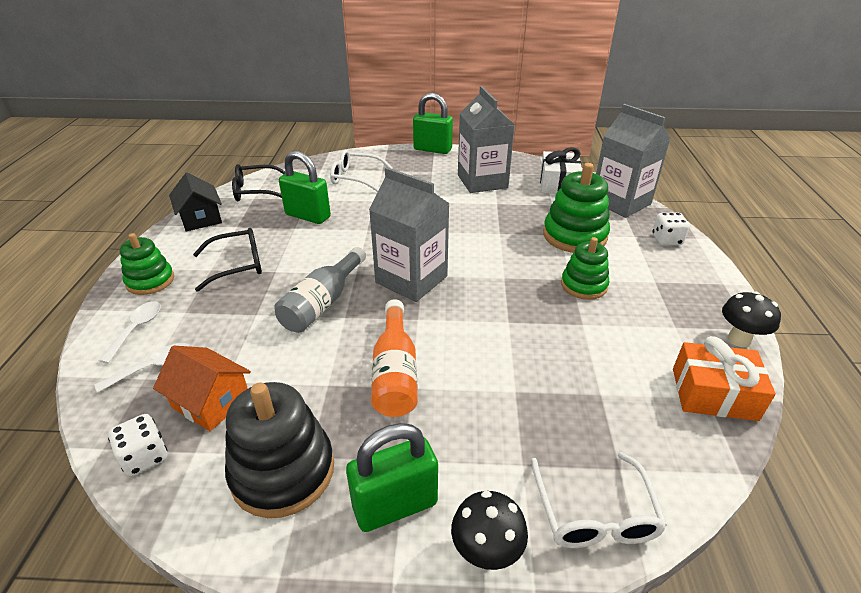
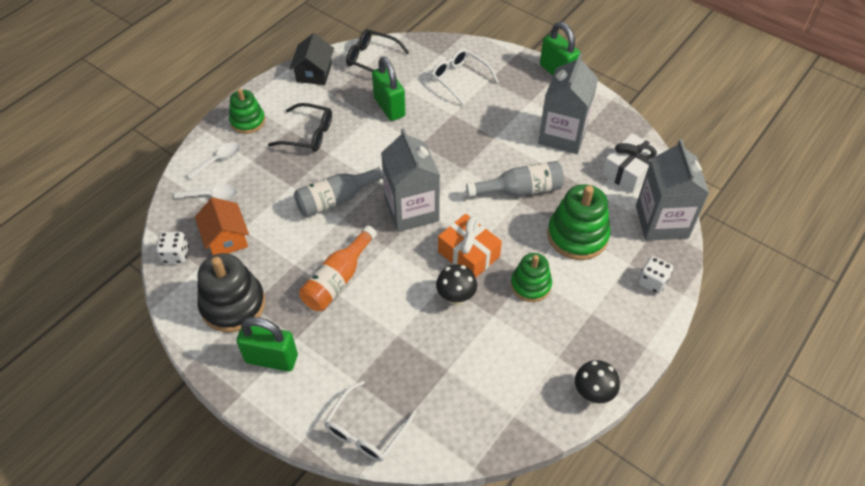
camera: 35 degrees right, 15 degrees up
black mushroom [451,491,528,570] -> black mushroom moved to [436,265,477,305]
orange gift [673,336,776,421] -> orange gift moved to [438,214,502,278]
none -> grey bottle [466,161,564,197]

